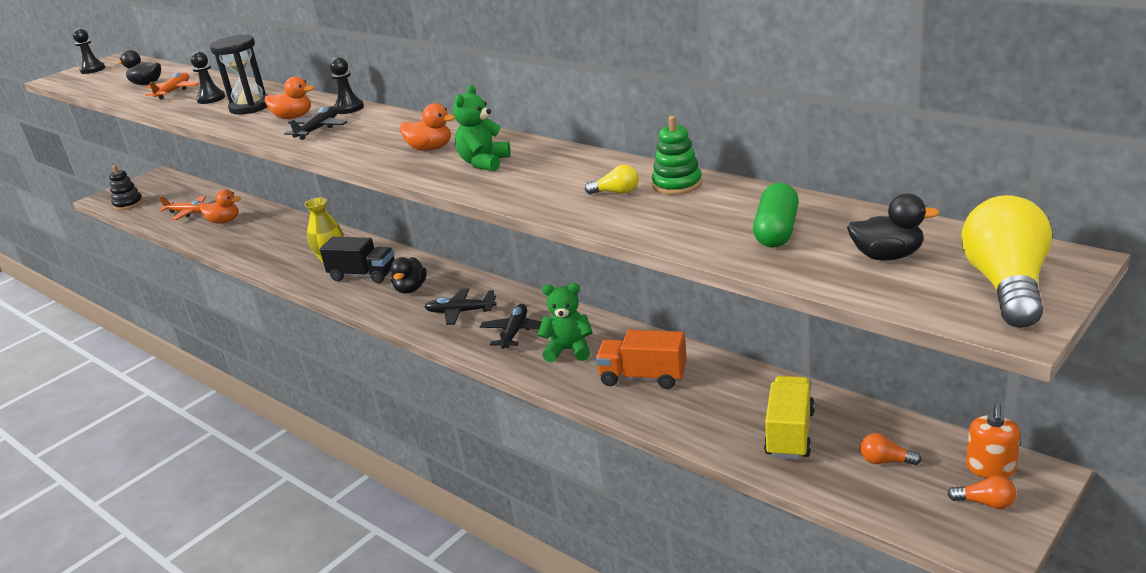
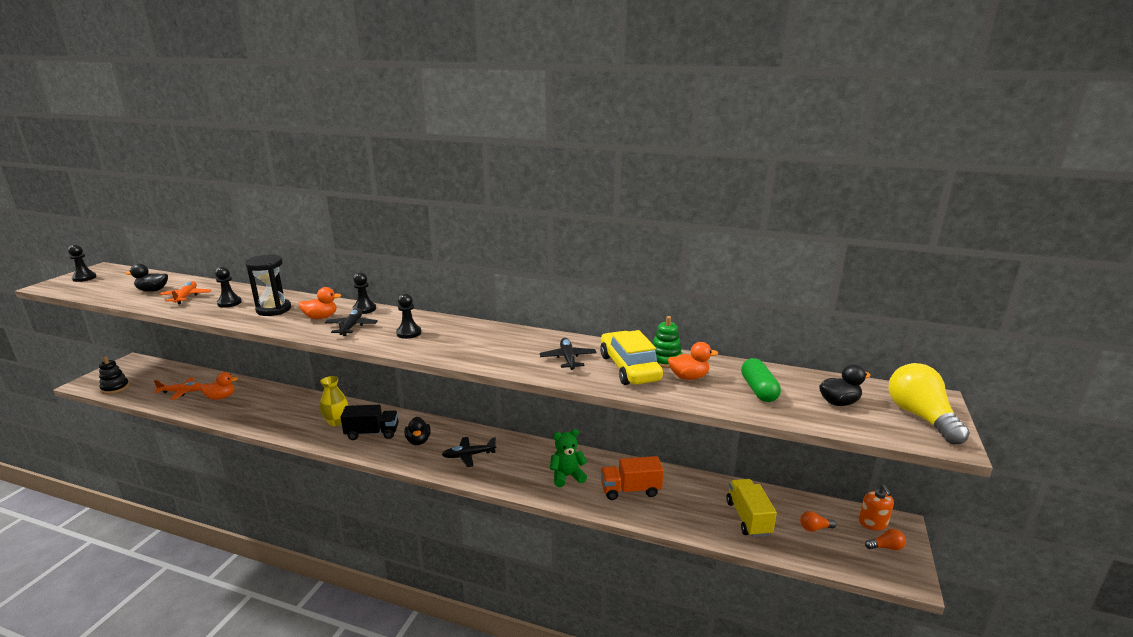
camera: 25 degrees left, 5 degrees down
orange duck [399,103,455,151] -> orange duck moved to [668,342,718,380]
green teddy bear [453,85,511,171] -> none
black plane [480,304,542,349] -> black plane moved to [540,338,597,370]
yellow light bulb [585,165,638,194] -> yellow car [600,330,663,385]
none -> black pawn [396,293,421,339]

